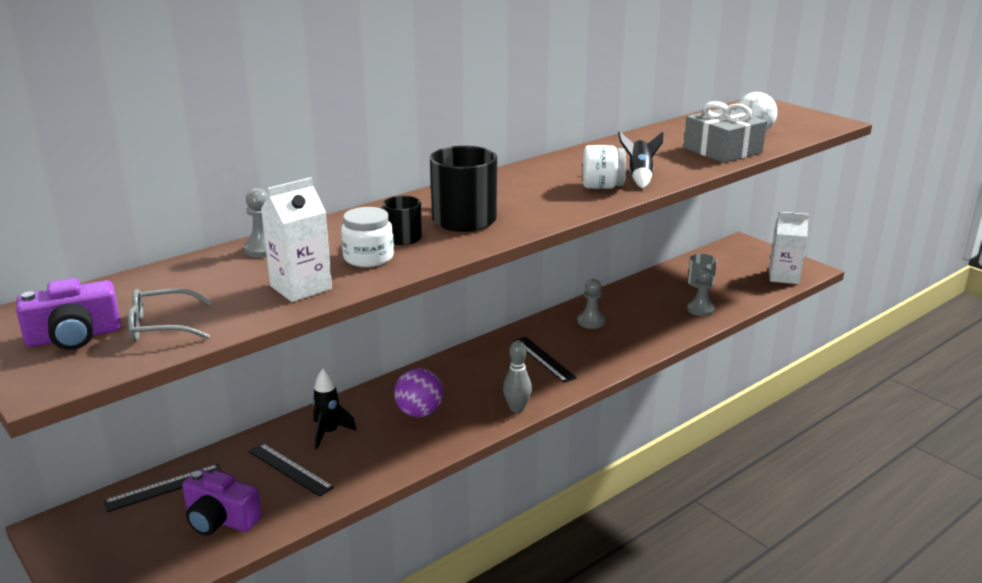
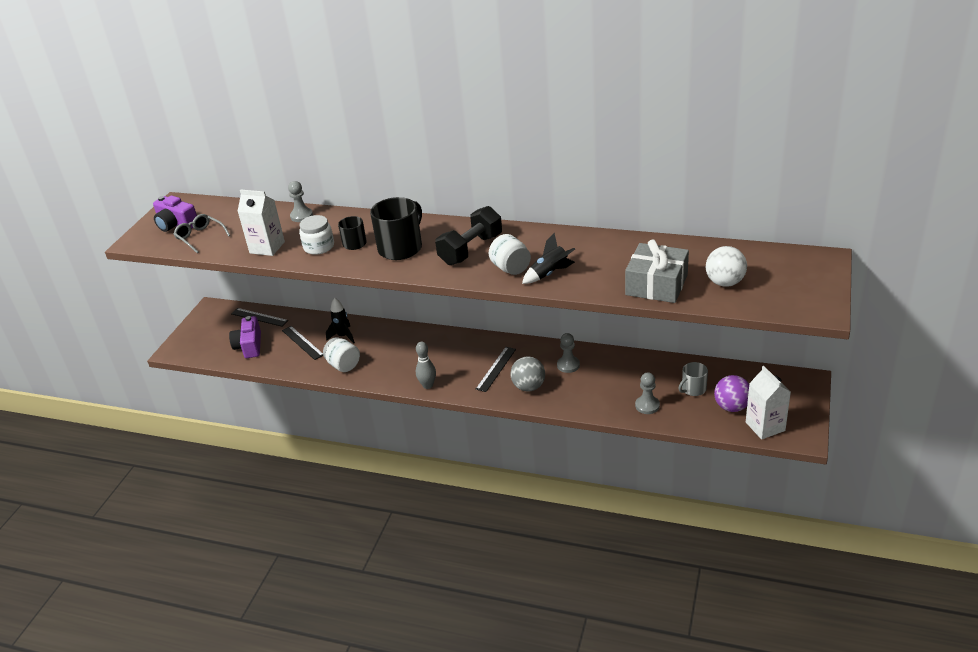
camera: 60 degrees right, 10 degrees up
black ruler [249,443,334,497] -> black ruler turned 45 degrees counterclockwise [282,326,323,360]
purple ball [394,368,443,417] -> purple ball moved to [714,375,749,412]
none -> white jar [323,337,360,372]
none -> black dumbbell [435,206,502,265]
none -> grey ball [510,357,545,391]

